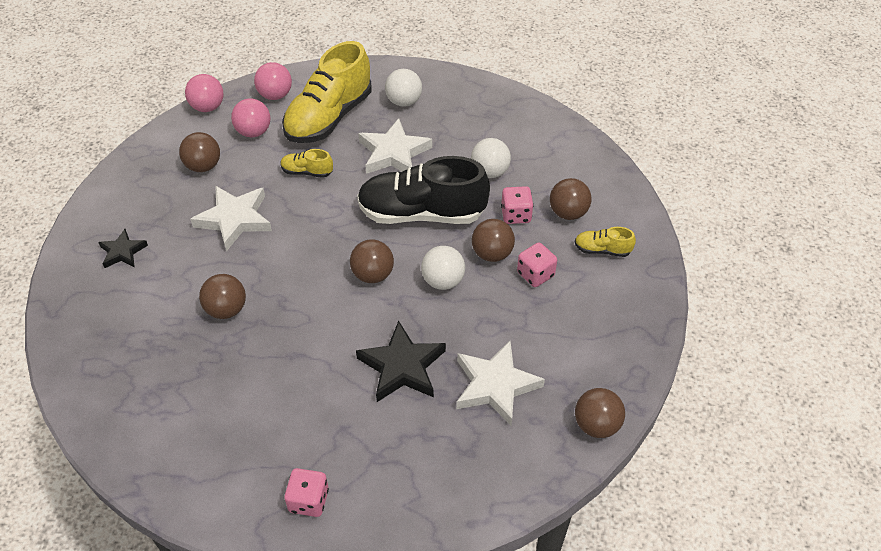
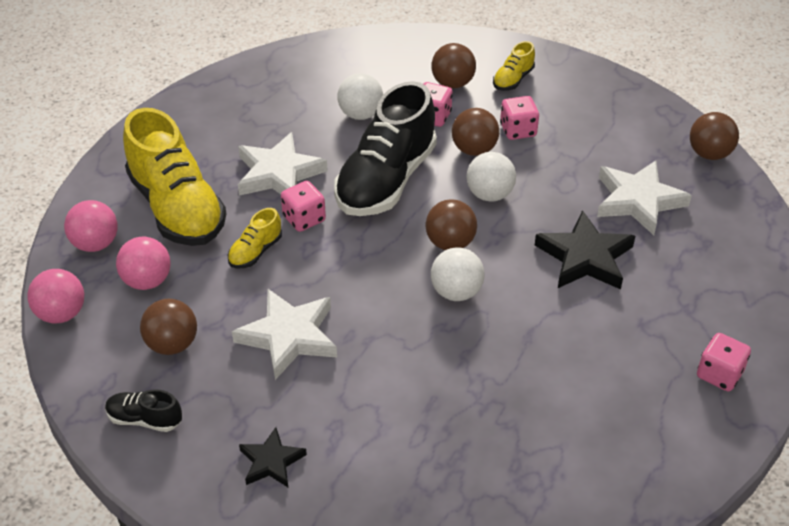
camera: 65 degrees left, 5 degrees down
brown ball [199,274,246,319] -> none
white ball [385,69,422,107] -> white ball moved to [431,247,485,301]
none -> black shoe [105,389,182,432]
none -> pink dice [281,181,326,232]

